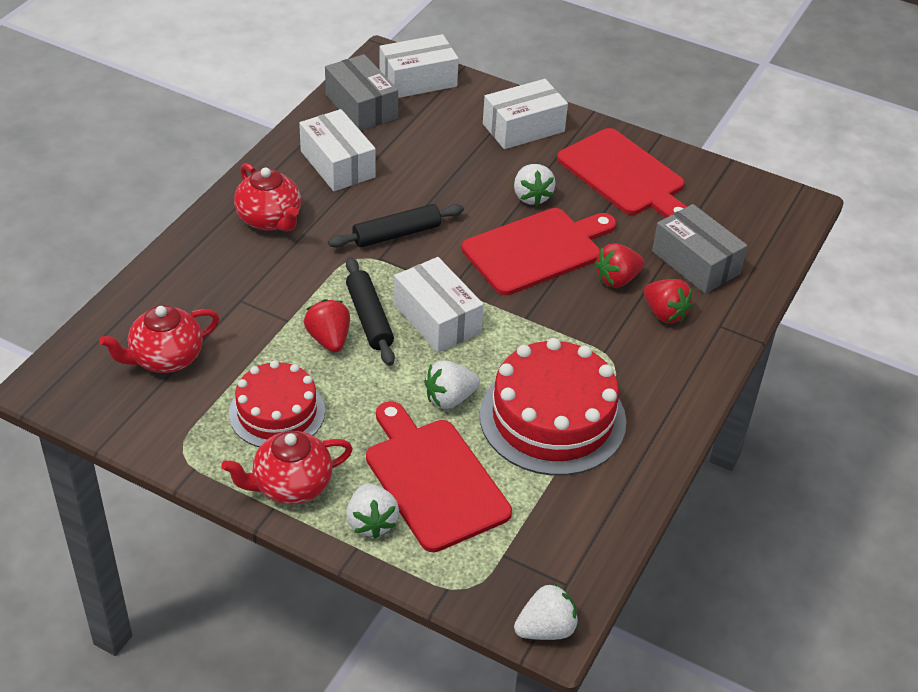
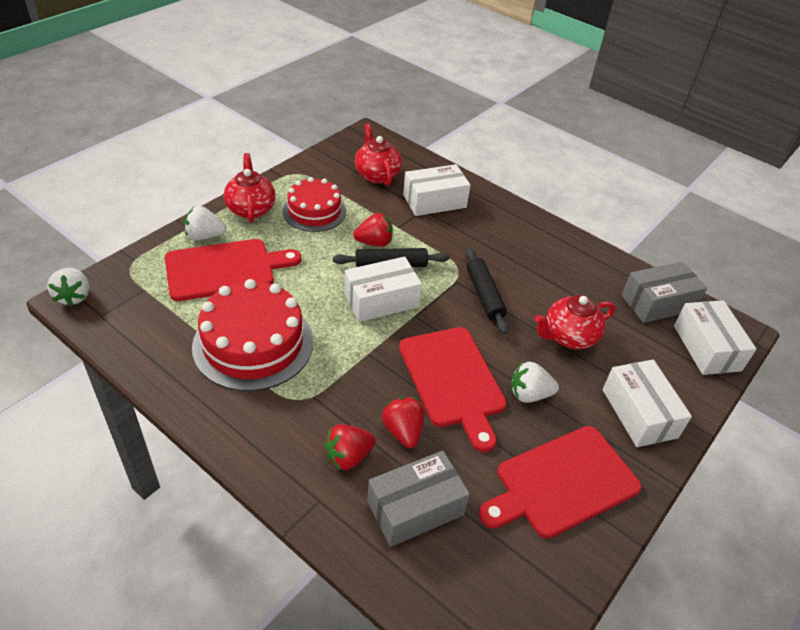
camera: 100 degrees right, 0 degrees up
red teapot [234,163,301,231] -> red teapot moved to [535,295,615,349]
white box [299,109,376,191] -> white box moved to [403,164,471,216]
white strawberry [424,360,480,409] -> none

